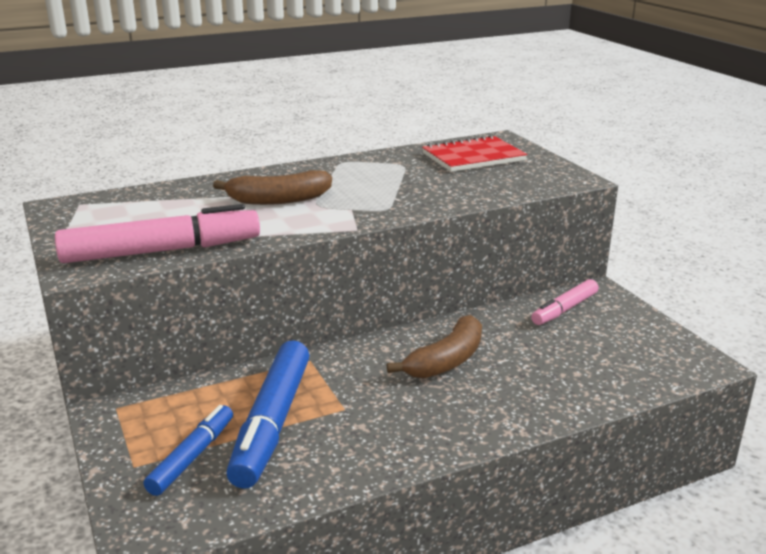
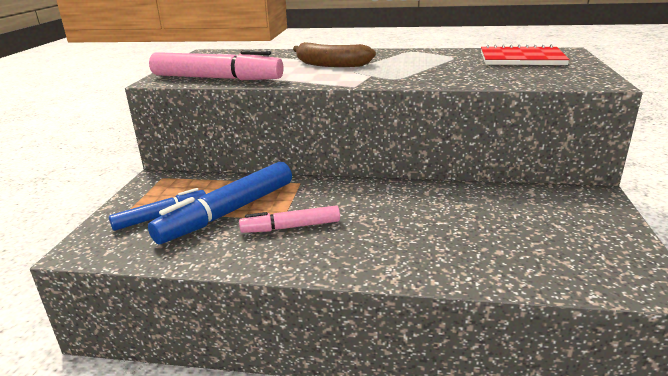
camera: 35 degrees right, 0 degrees up
brown banana [387,315,482,379] -> none
pink marker [531,279,599,325] -> pink marker moved to [239,205,340,233]

